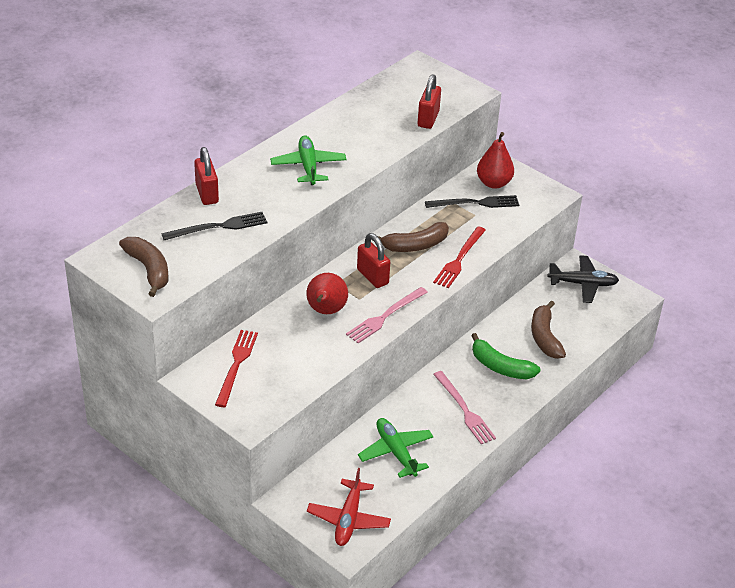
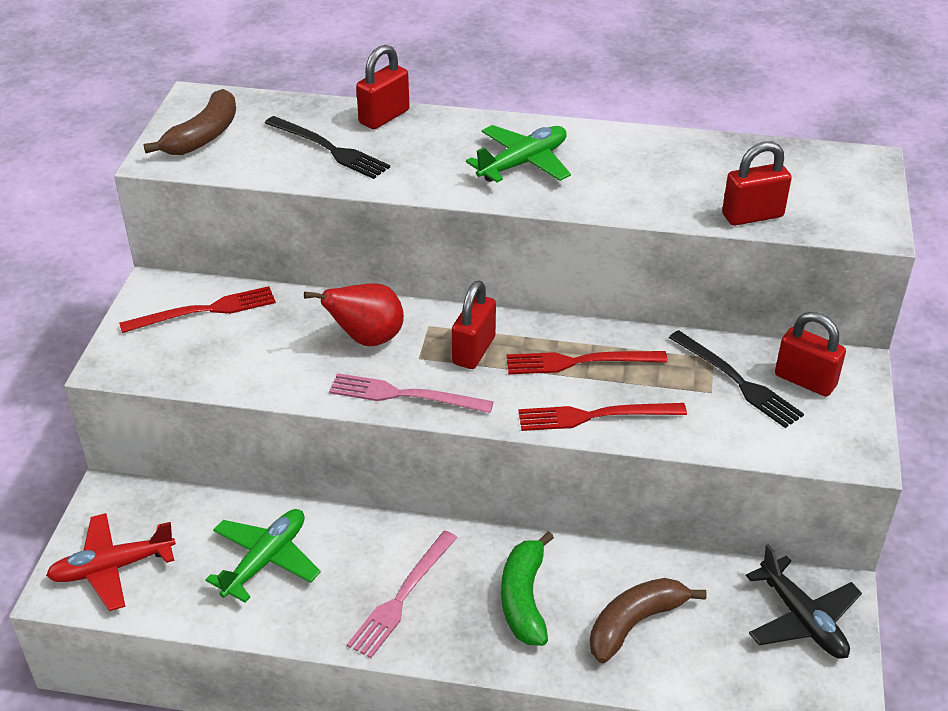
camera: 60 degrees right, 0 degrees up
brown banana [372,222,449,252] -> red fork [506,351,668,374]
red pear [477,132,514,189] -> red padlock [775,312,846,397]

